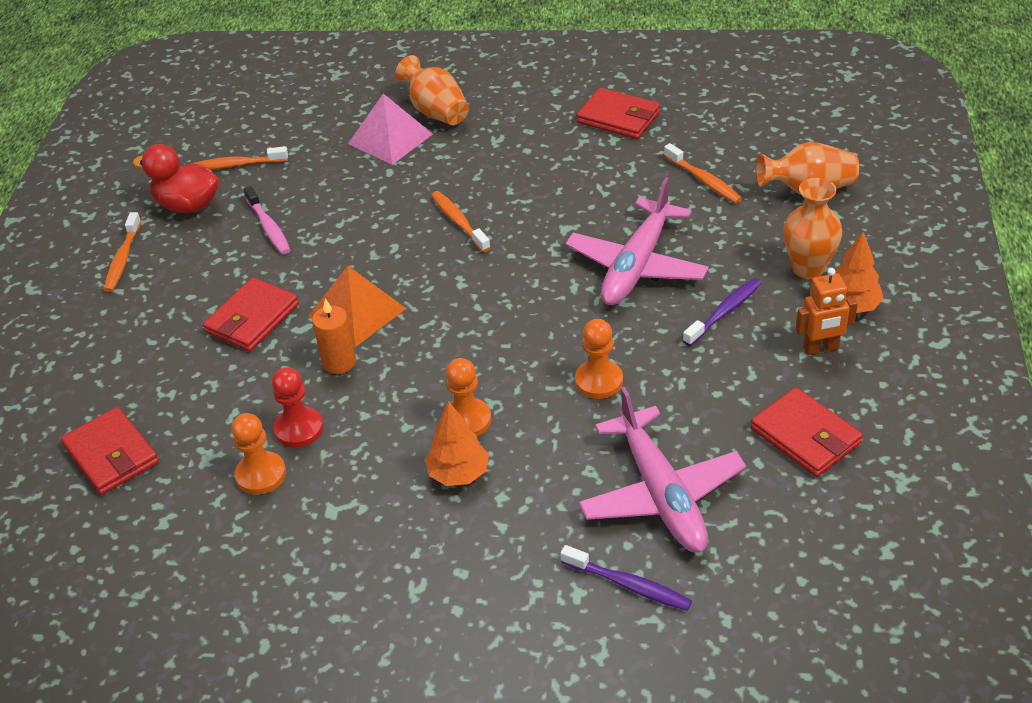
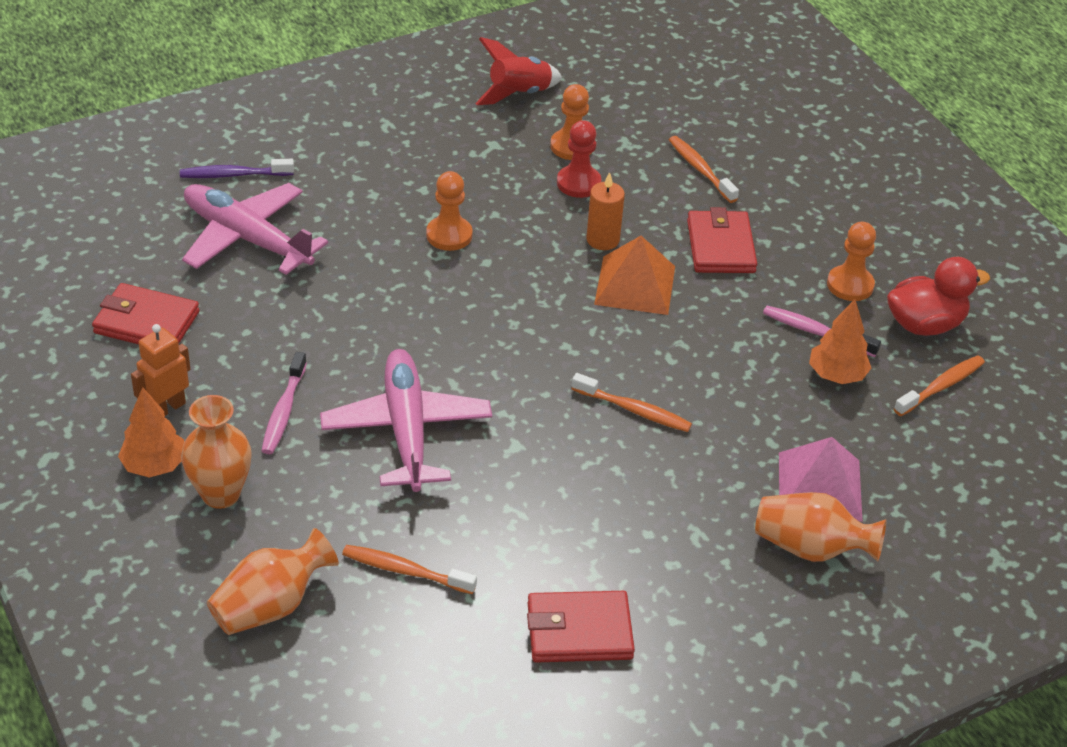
camera: 140 degrees right, 0 degrees up
red wallet [61,407,159,495] -> none
orange toothbrush [104,212,141,292] -> orange toothbrush moved to [669,136,739,203]
orange tree [425,401,489,486] -> orange tree moved to [809,299,871,384]
orange pawn [575,319,623,399] -> orange pawn moved to [827,222,876,301]
purple toothbrush [683,278,761,346] -> pink toothbrush [262,352,307,454]
none -> red rocket [475,37,562,105]

